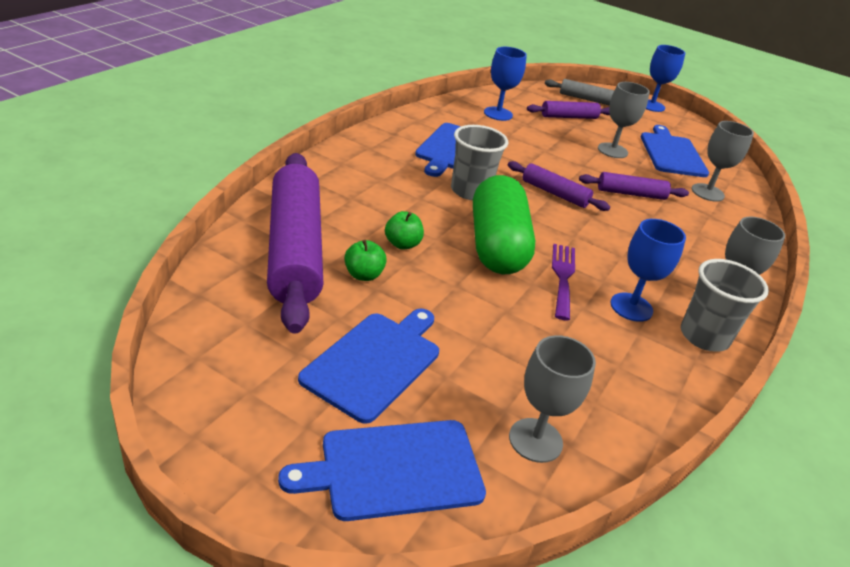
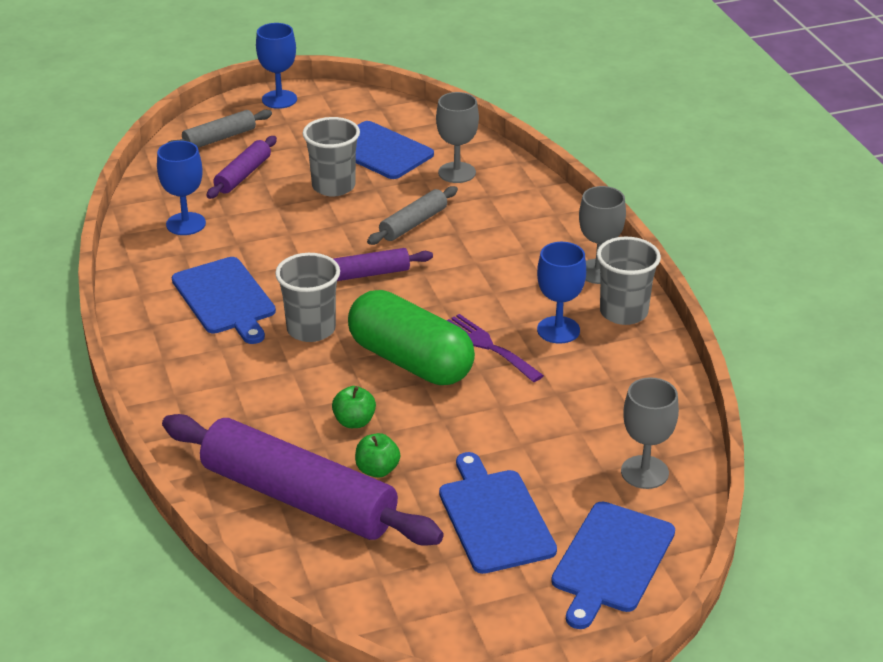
camera: 45 degrees left, 0 degrees up
purple rolling pin [579,172,689,200] -> grey rolling pin [367,186,458,245]
grey goblet [598,82,650,158] -> grey cup [302,117,360,197]

